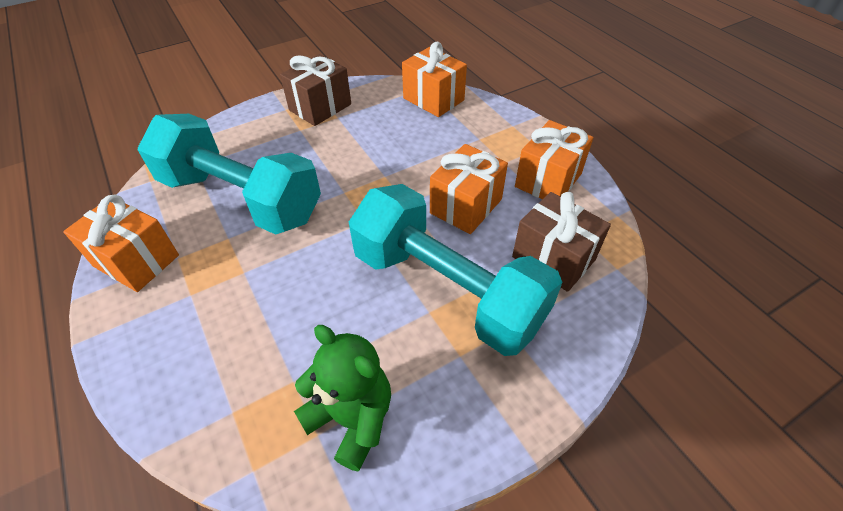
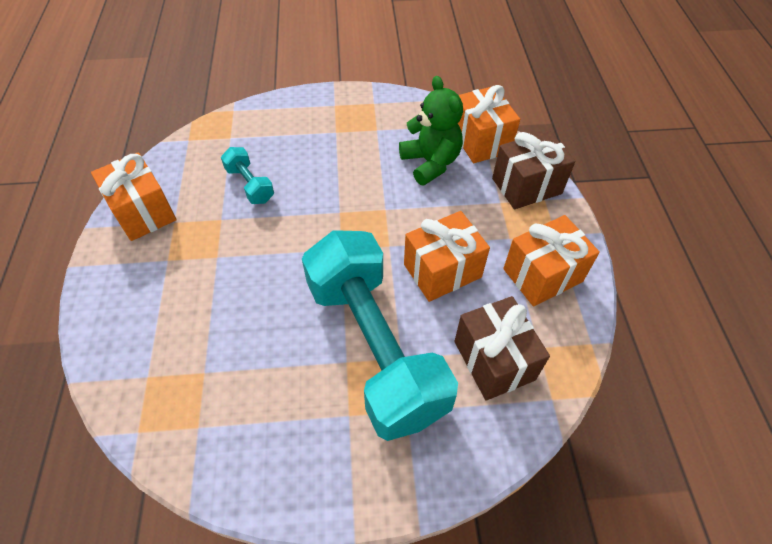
camera: 25 degrees right, 5 degrees up
turquoise dumbbell [138,114,321,235] -> turquoise dumbbell [221,147,274,204], size x0.41
brown gift [280,54,351,126] -> brown gift moved to [492,131,575,209]
green teddy bear [294,325,391,471] -> green teddy bear moved to [399,76,463,185]

